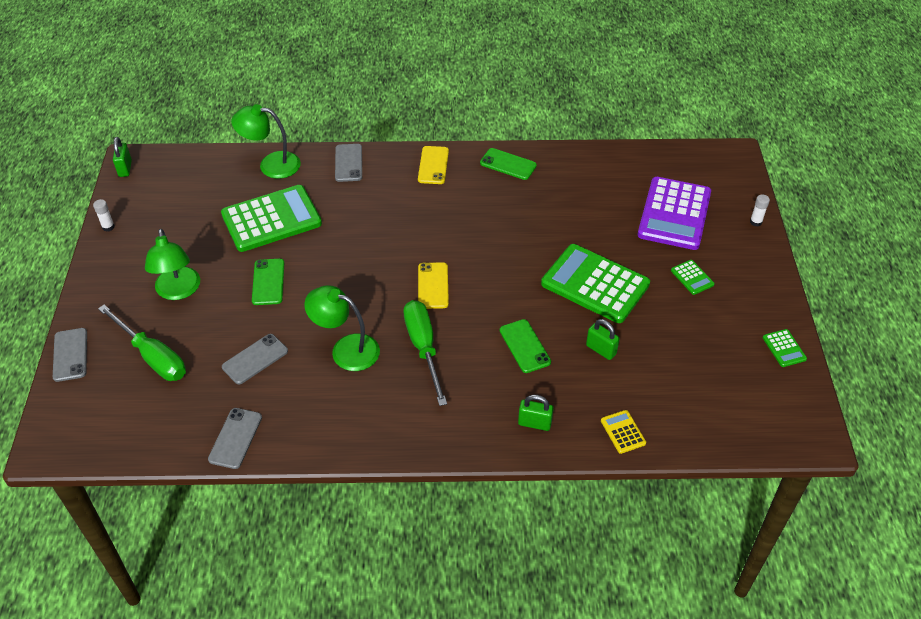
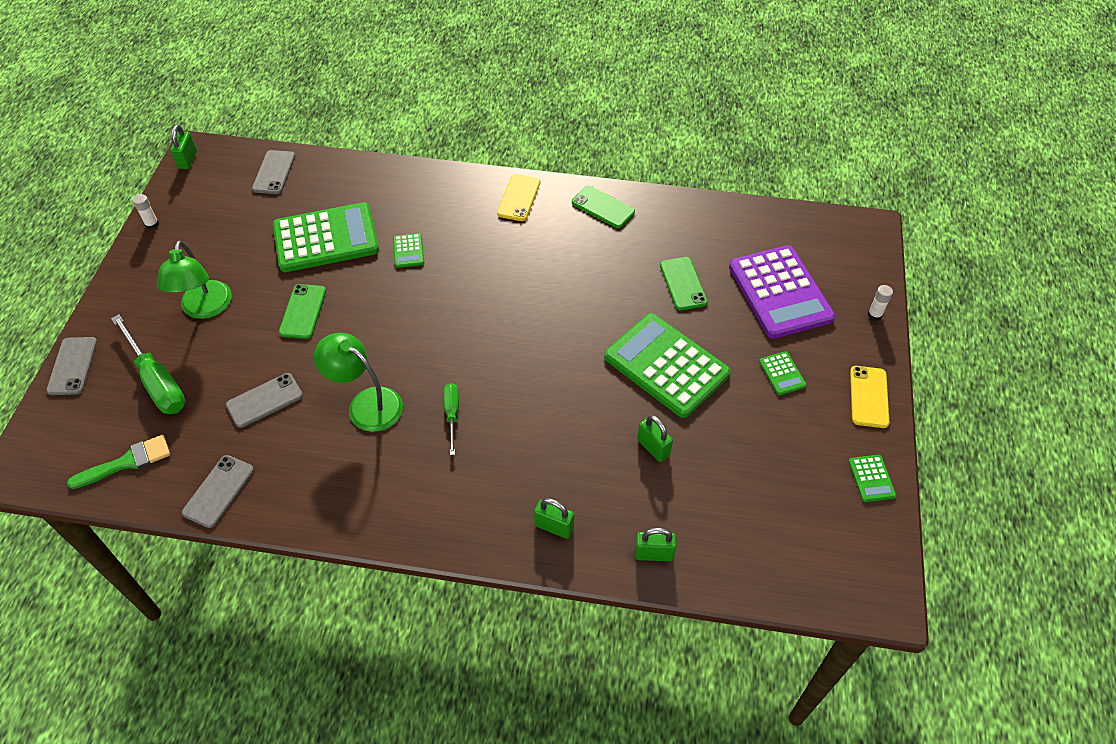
camera: 10 degrees right, 5 degrees up
green lamp [231,104,301,179] -> none
grey phone [335,144,362,182] -> grey phone moved to [252,150,295,194]
green screwdriver [403,300,447,406] -> green screwdriver [443,383,459,455], size x0.55
yellow phone [418,262,449,309] -> yellow phone moved to [850,366,889,428]
green phone [500,319,551,373] -> green phone moved to [660,257,708,310]
yellow calculator [601,410,646,454] -> green padlock [635,528,677,561]
purple calculator [638,177,711,250] -> purple calculator turned 45 degrees counterclockwise [729,245,835,339]
none -> green brush [67,435,170,489]
none -> green calculator [393,233,424,268]

